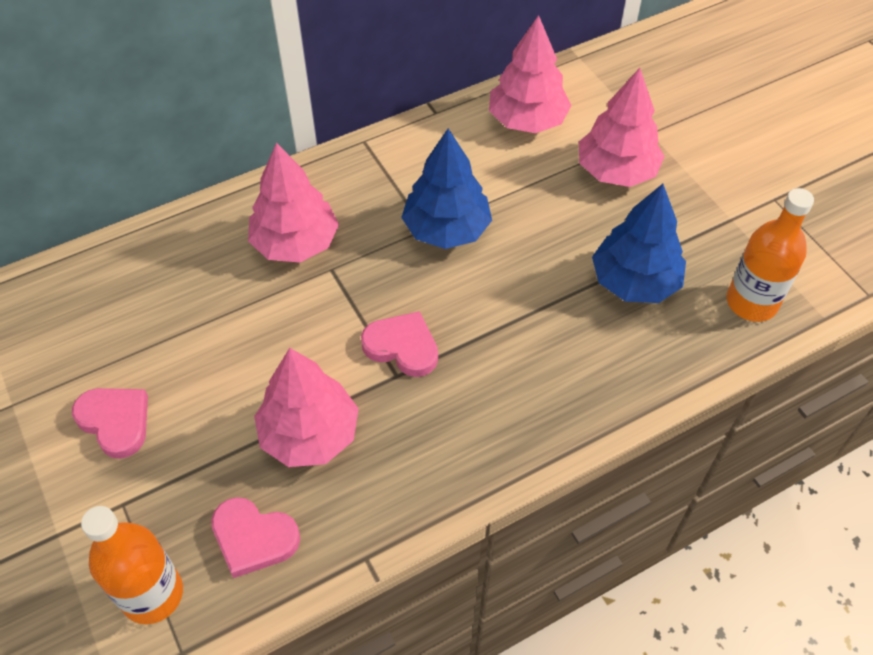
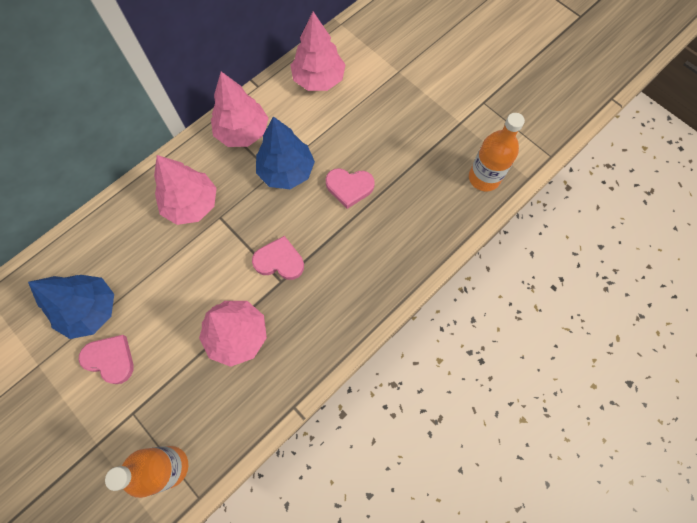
camera: 15 degrees left, 15 degrees up
pink heart [211,497,300,578] -> pink heart moved to [325,168,375,209]
pink tree [579,68,665,187] -> pink tree moved to [211,71,268,147]
blue tree [592,184,686,303] -> blue tree moved to [28,275,114,339]

